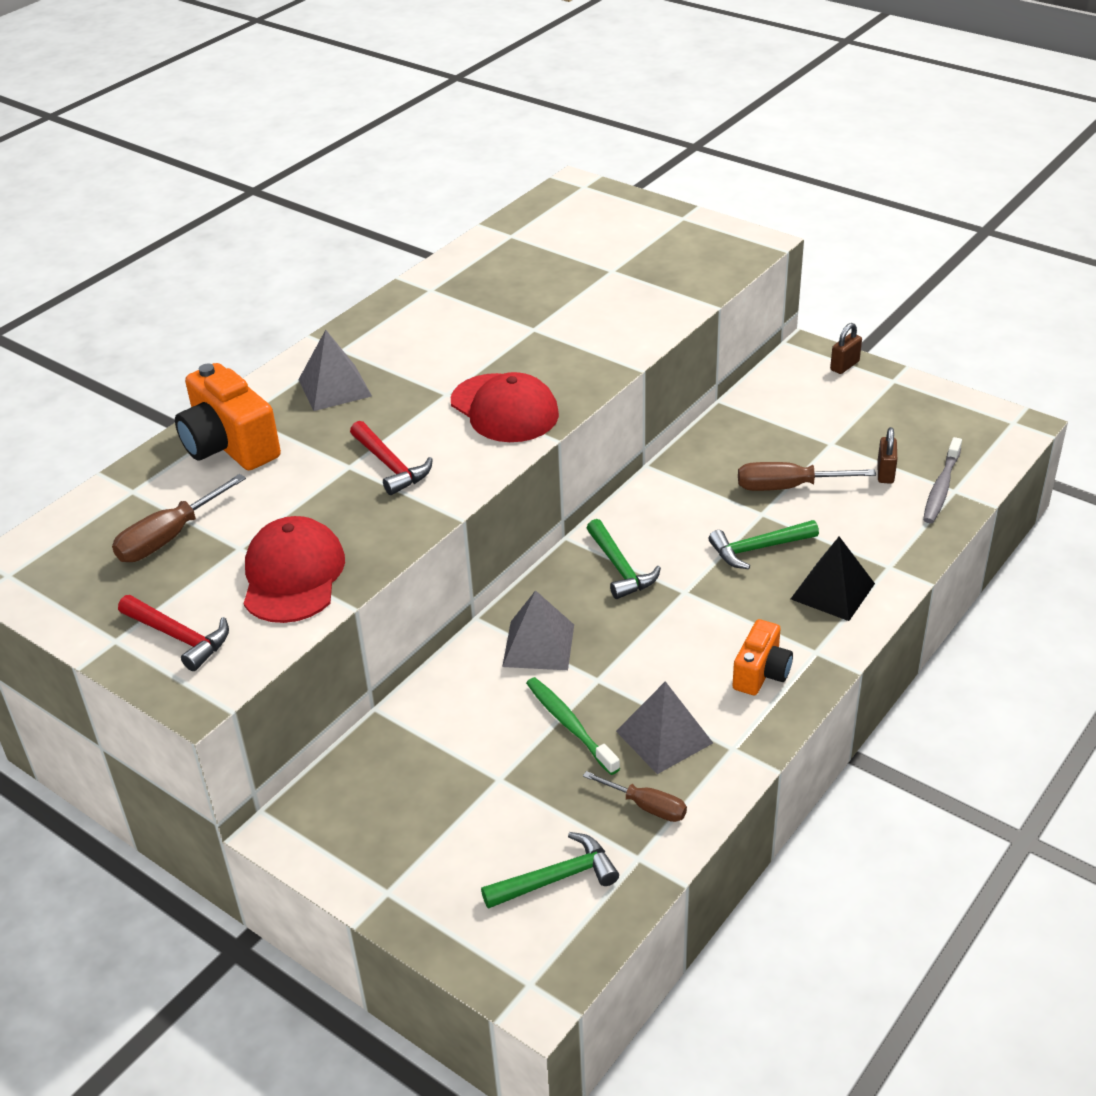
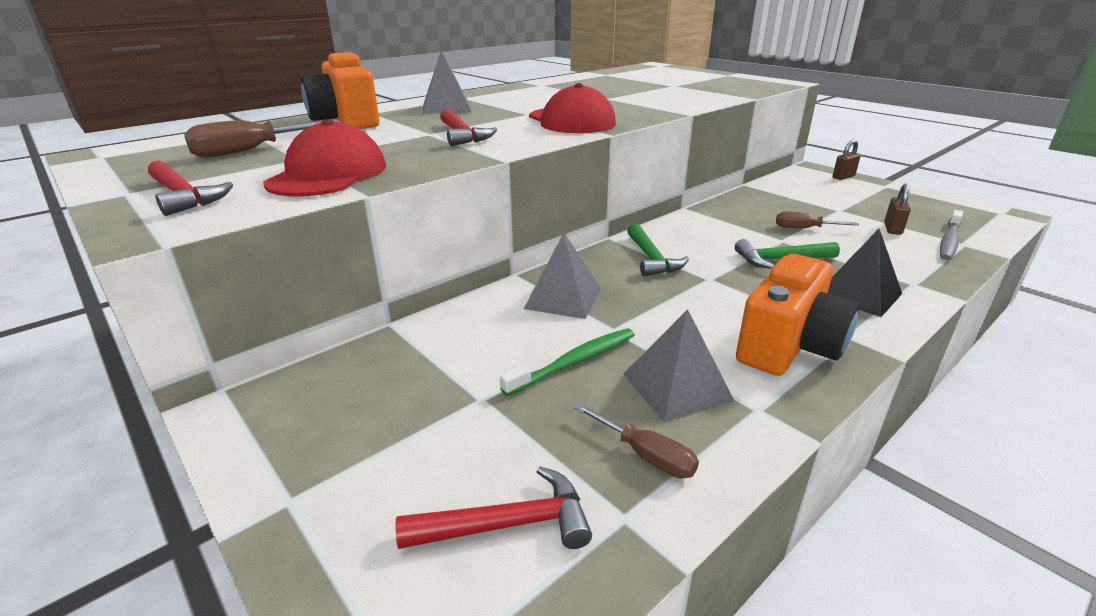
camera: 10 degrees right, 10 degrees down
green hammer [481,832,619,909] -> red hammer [395,466,592,549]
green toothbrush [526,677,620,775] -> green toothbrush turned 75 degrees clockwise [500,328,635,396]
orange camera [732,619,793,695] -> orange camera [736,254,859,376], size x1.67
brown screwdriver [738,462,876,491] -> brown screwdriver [776,212,859,228], size x0.66

